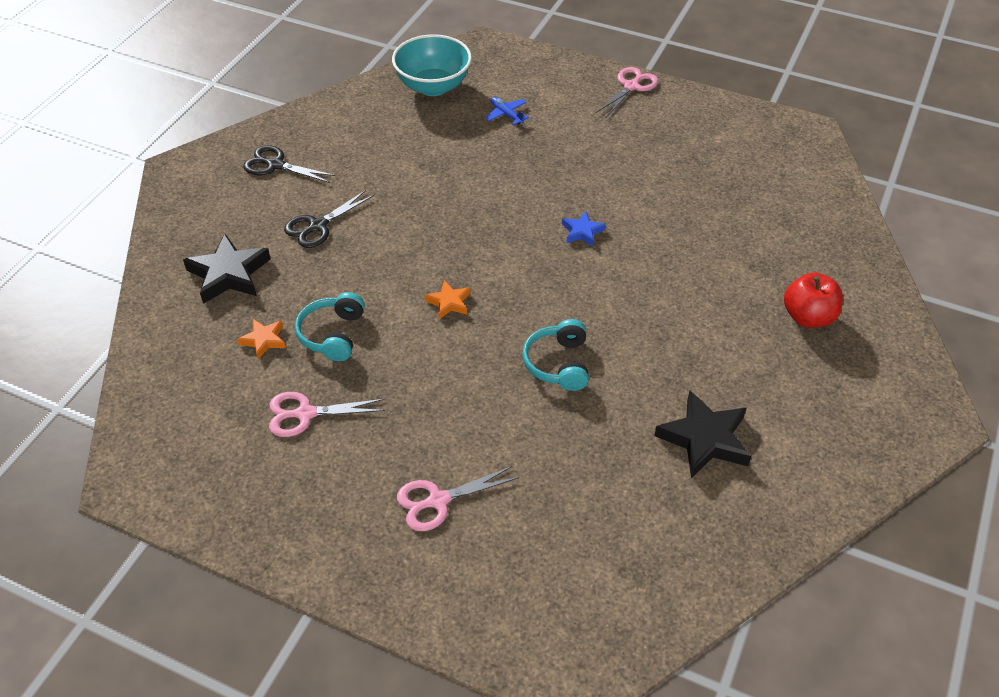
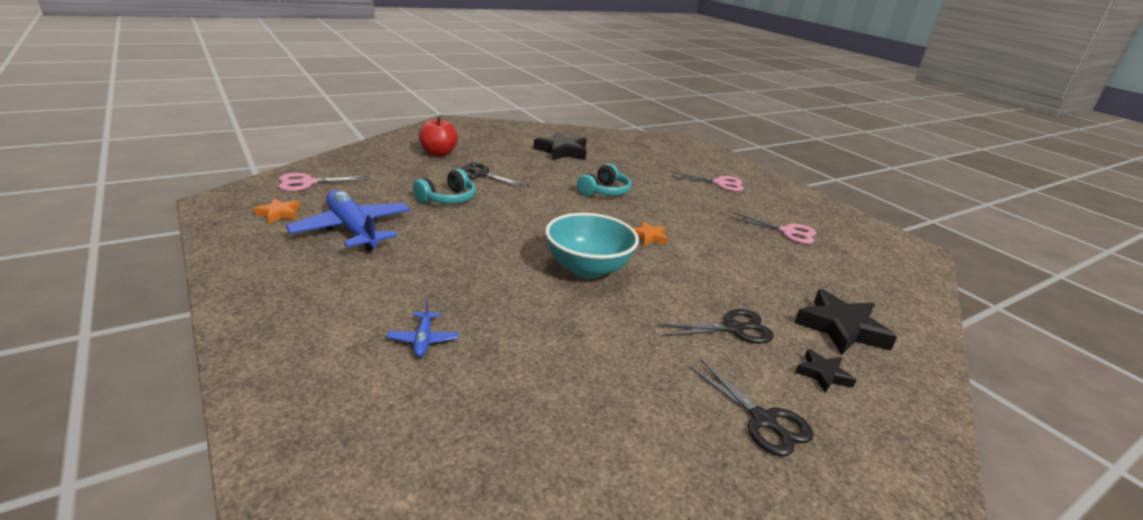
camera: 150 degrees left, 20 degrees down
orange star [237,319,286,360] -> orange star moved to [254,199,300,224]
turquoise headphones [295,292,365,361] -> turquoise headphones moved to [413,169,476,204]
turquoise bowl [392,34,472,96] -> turquoise bowl moved to [545,213,639,279]
blue star [562,212,606,247] -> none
pink scissors [595,67,658,119] -> pink scissors moved to [279,173,370,191]
none -> blue plane [286,190,410,251]
none -> black scissors [458,163,529,188]
none -> black star [795,349,856,393]

